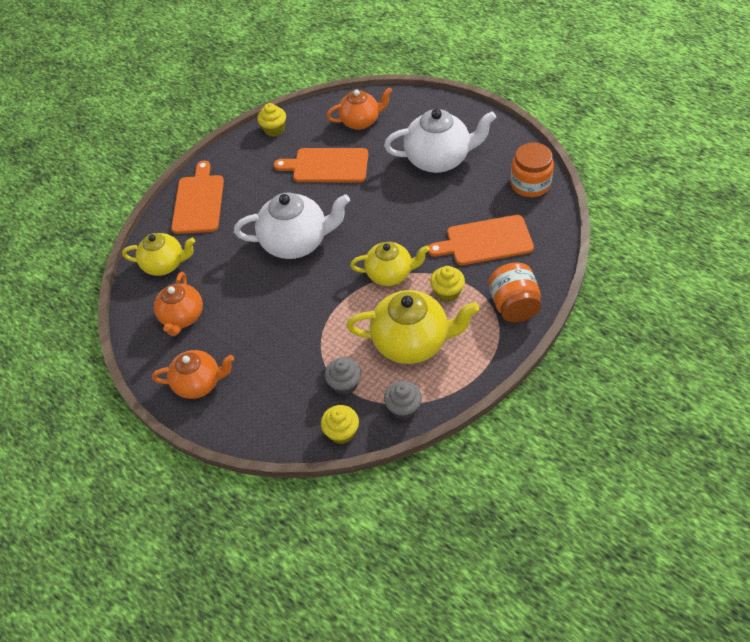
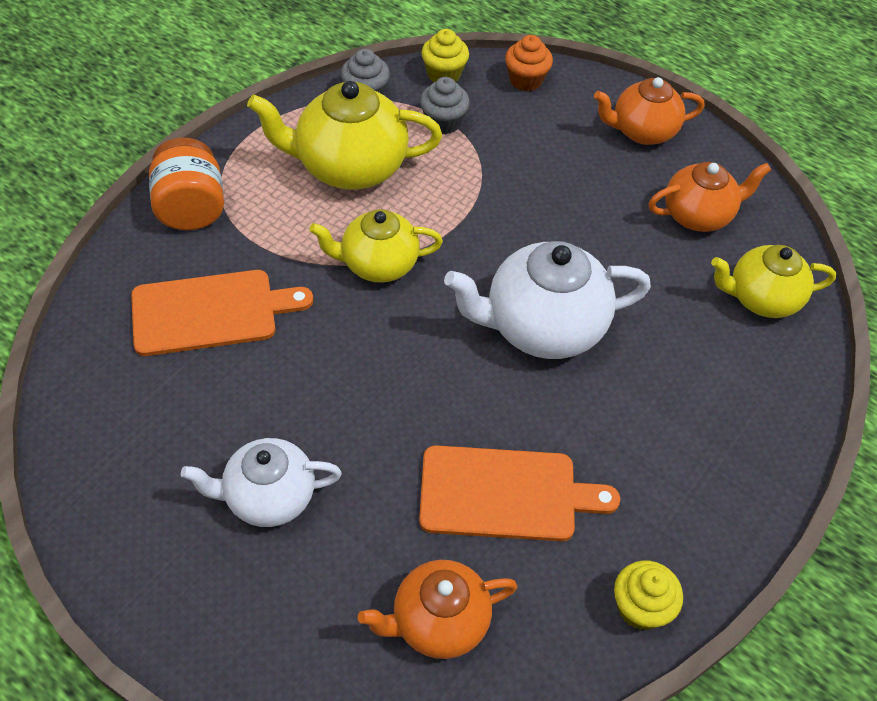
camera: 170 degrees right, 0 degrees up
orange teapot [154,272,203,336] -> orange teapot turned 75 degrees clockwise [648,162,771,232]
orange cutting board [171,161,224,234] -> none
white teapot [384,109,496,173] -> white teapot [181,438,342,527], size x0.65
yellow cupcake [430,266,465,302] -> none
orange jar [510,143,554,197] -> none
none -> orange cupcake [505,35,553,91]

